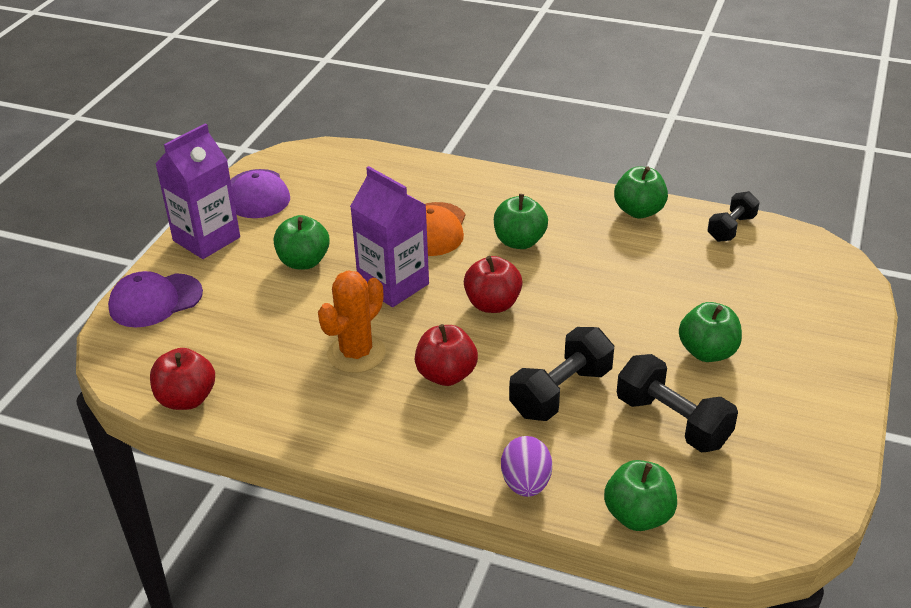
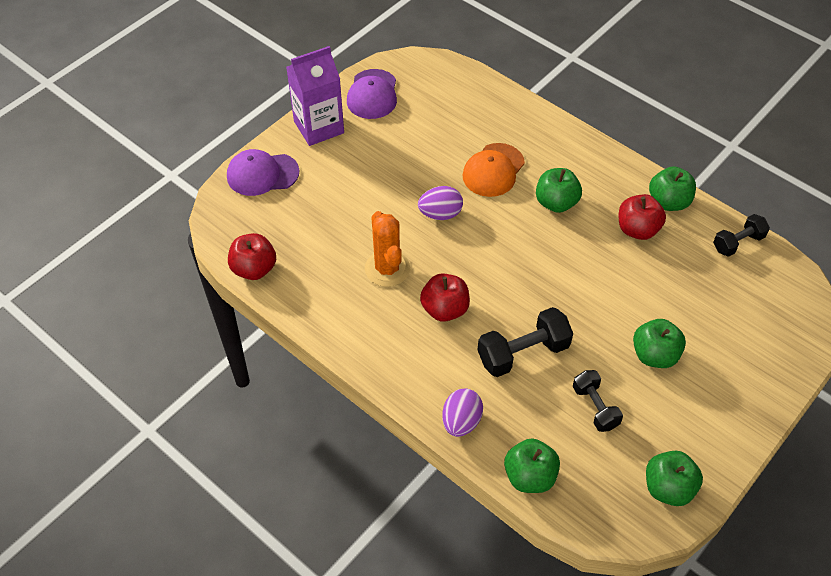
camera: 20 degrees right, 15 degrees up
green apple [274,215,330,269] -> green apple moved to [646,451,703,506]
orange cactus [318,270,386,373] -> orange cactus turned 75 degrees counterclockwise [365,211,410,287]
purple carton [350,166,429,307] -> purple egg [418,186,463,220]
red apple [464,256,523,313] -> red apple moved to [619,194,666,240]
black dumbbell [617,354,738,452] -> black dumbbell [573,370,623,432], size x0.65

